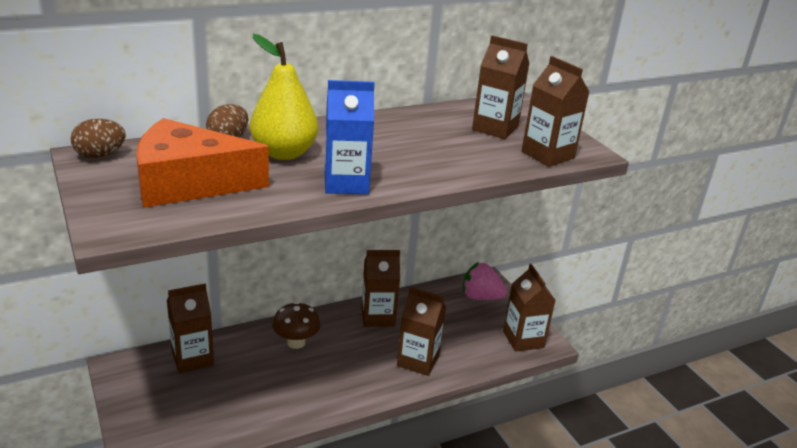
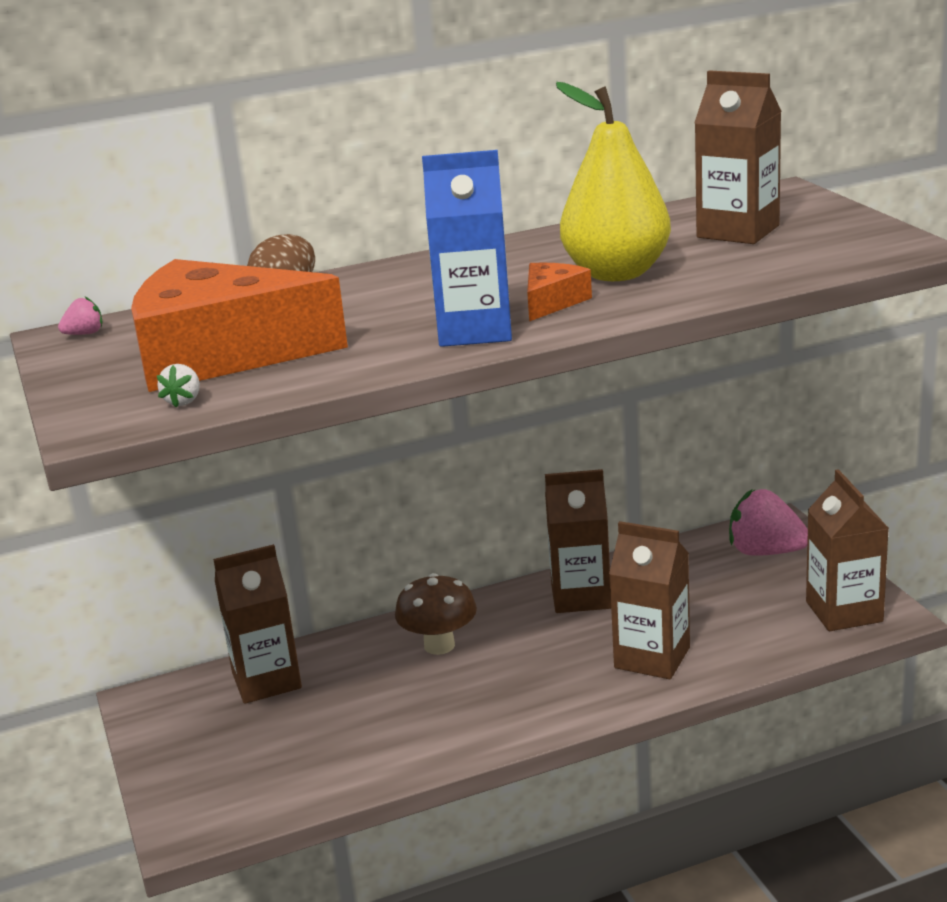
camera: 10 degrees right, 5 degrees down
brown egg [71,119,126,158] -> pink strawberry [58,297,103,335]
yellow pear [250,34,318,160] -> yellow pear moved to [556,82,671,281]
brown carton [522,56,590,167] -> none
none -> white strawberry [157,364,200,408]
none -> orange cheese [527,263,592,321]

